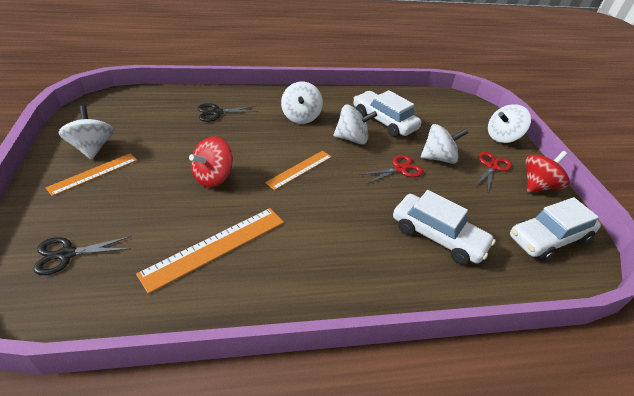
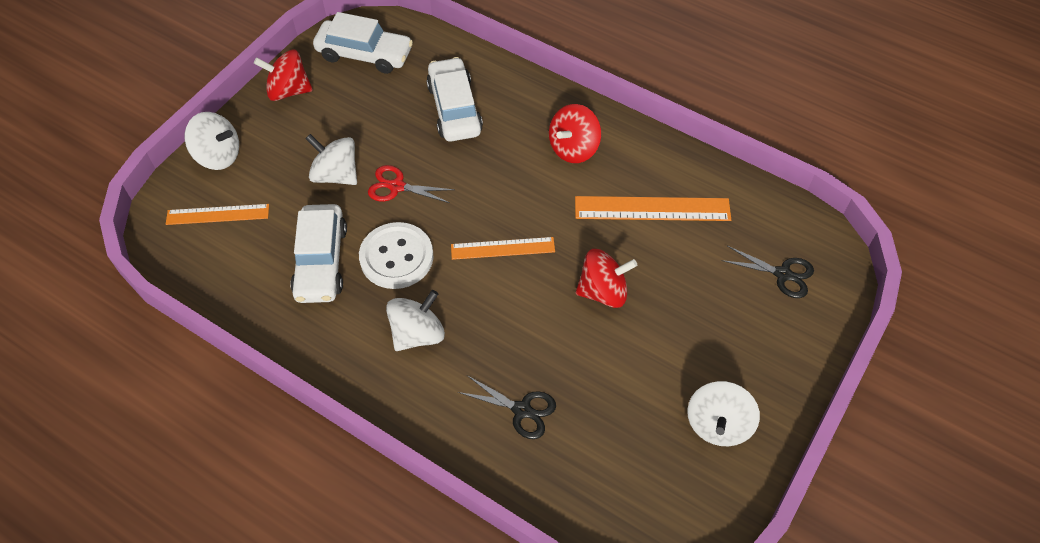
camera: 135 degrees left, 15 degrees up
orange ruler [46,153,137,196] -> orange ruler moved to [166,204,269,225]
white spinning top [333,105,377,145] -> white button [359,222,433,289]
red scissors [475,152,512,191] -> none
none -> red spinning top [549,104,601,163]

